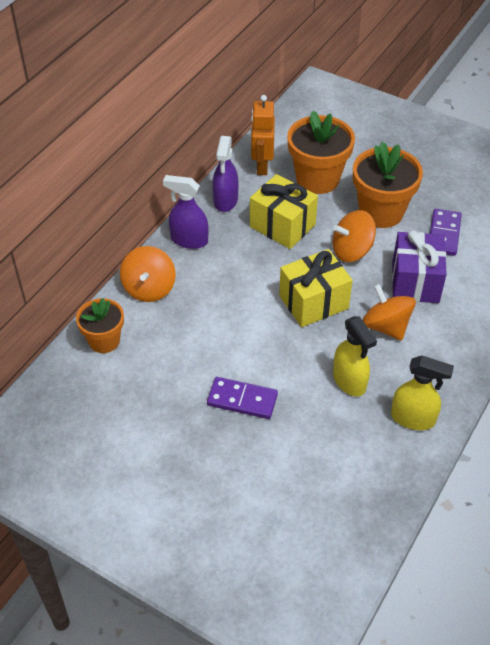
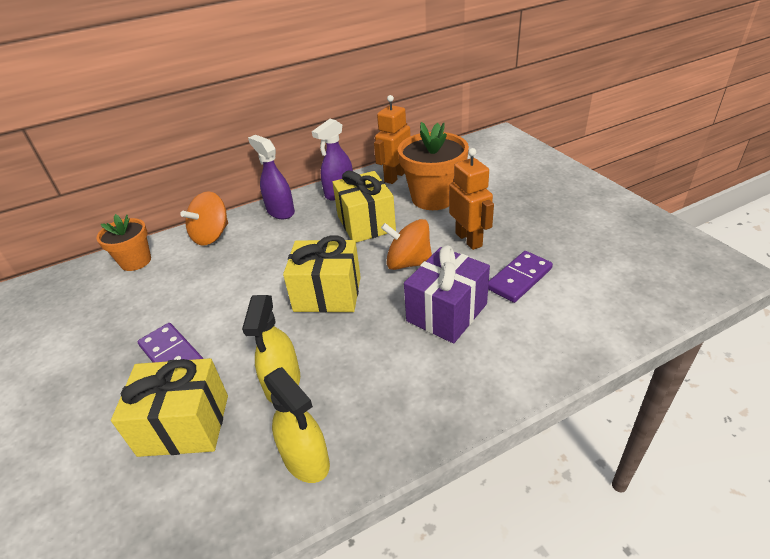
camera: 35 degrees right, 10 degrees down
orange flower pot [353,142,423,228] -> orange robot [449,148,494,250]
orange spinning top [362,284,416,341] -> none
none -> yellow gift [111,358,228,457]

